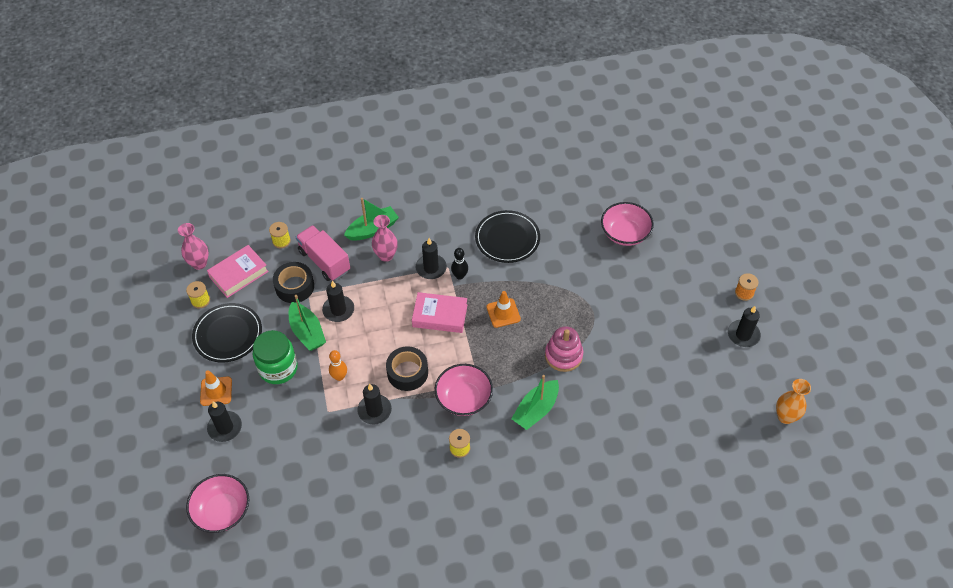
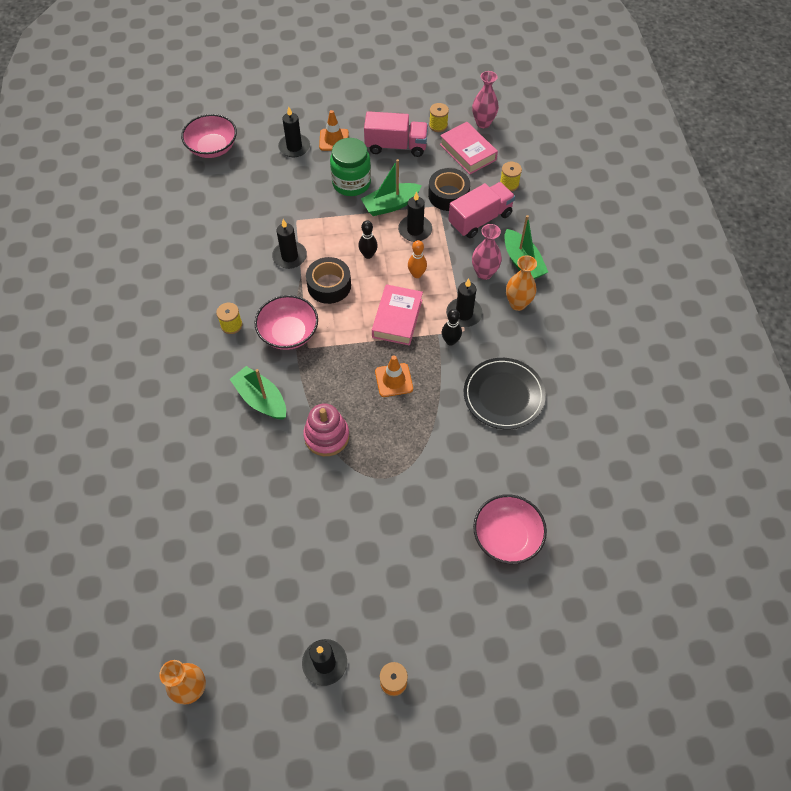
camera: 95 degrees right, 5 degrees up
black plate [192,303,262,362] -> pink truck [364,111,428,157]
orange bowling pin [329,350,347,381] -> orange bowling pin moved to [408,240,427,278]
none -> black bowling pin [358,220,378,259]
none -> orange vase [506,255,537,311]

